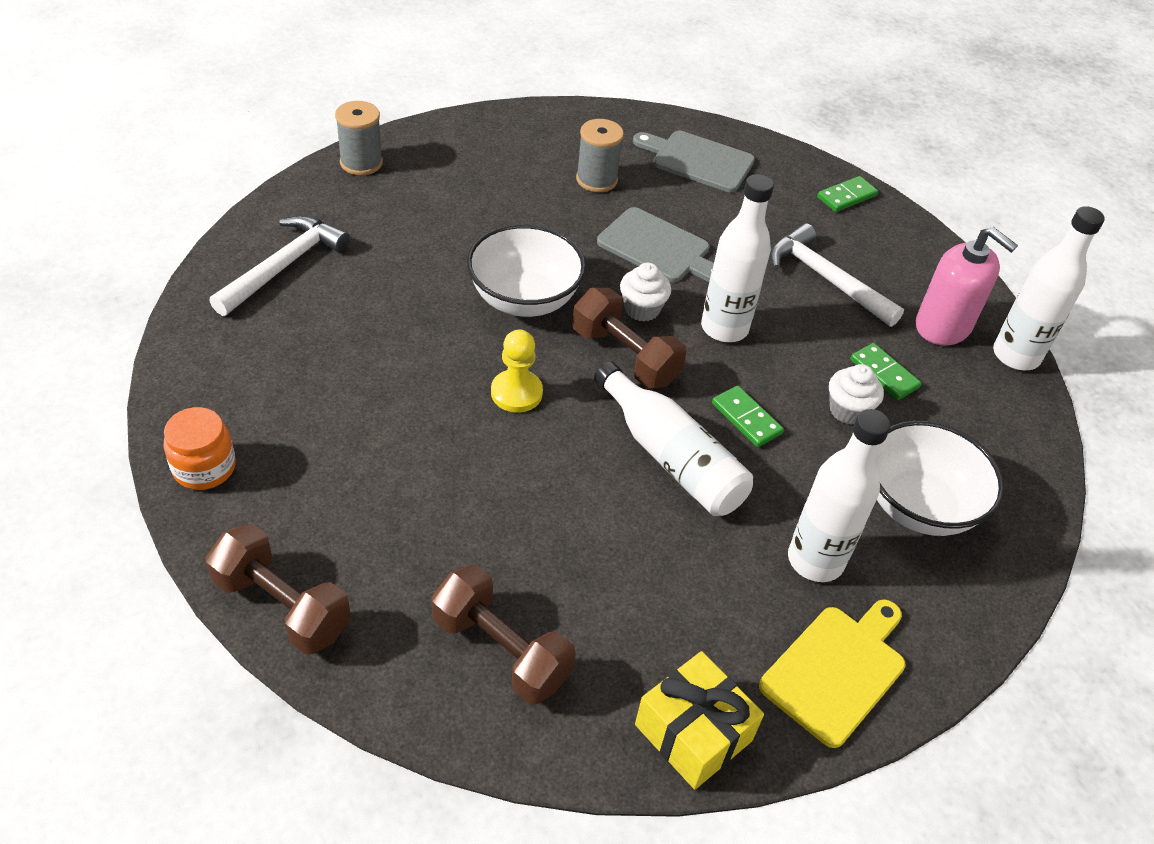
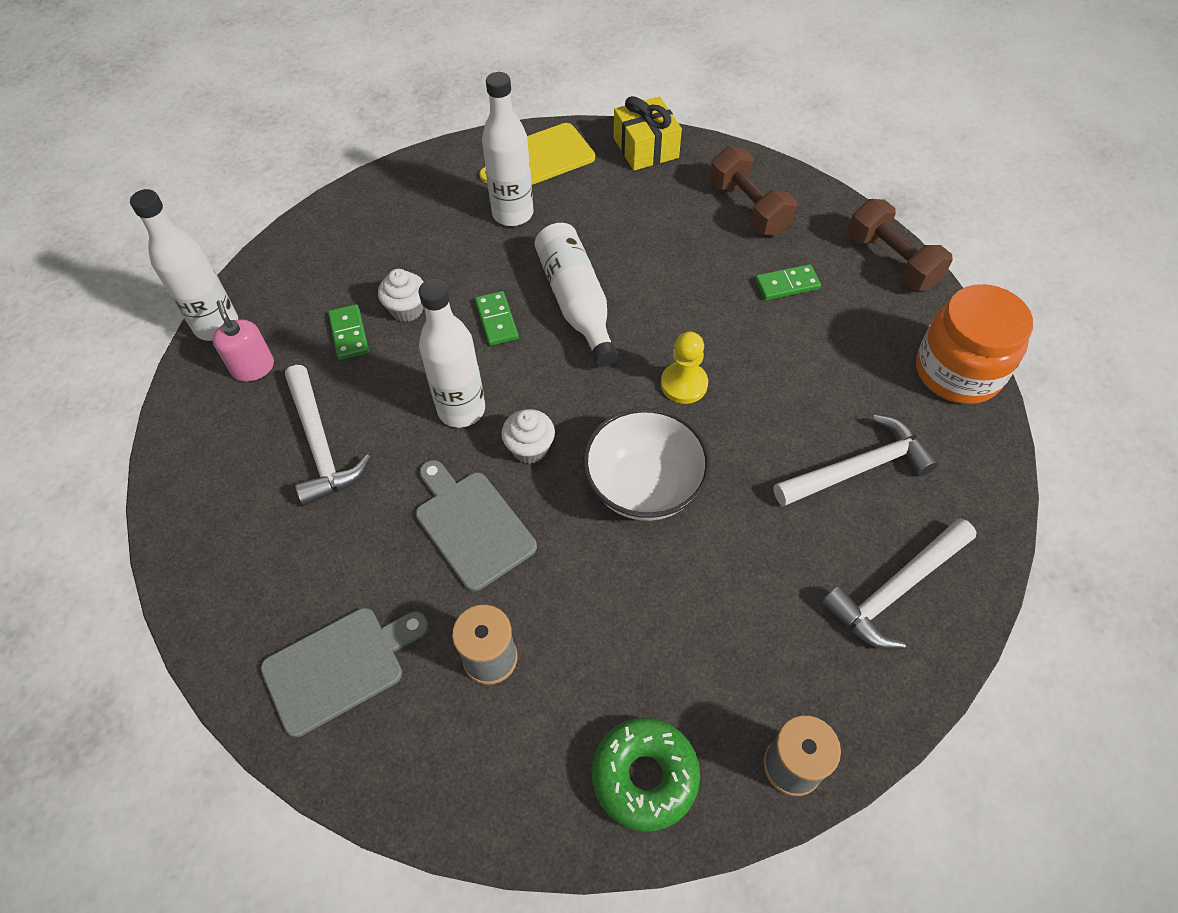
camera: 155 degrees left, 10 degrees up
orange jar [164,407,236,490] -> orange jar [916,284,1033,404], size x1.70
brown dumbbell [572,288,687,388] -> none
grey cutting board [633,131,755,192] -> grey cutting board turned 75 degrees counterclockwise [260,608,428,737]
green domino [817,176,878,212] -> green domino moved to [755,264,821,300]
white bowl [876,420,1005,536] -> none
pink soap dispenser [916,227,1018,345] -> pink soap dispenser [213,300,274,382], size x0.66
none -> green donut [592,718,700,832]
none -> white hammer [774,415,939,507]

